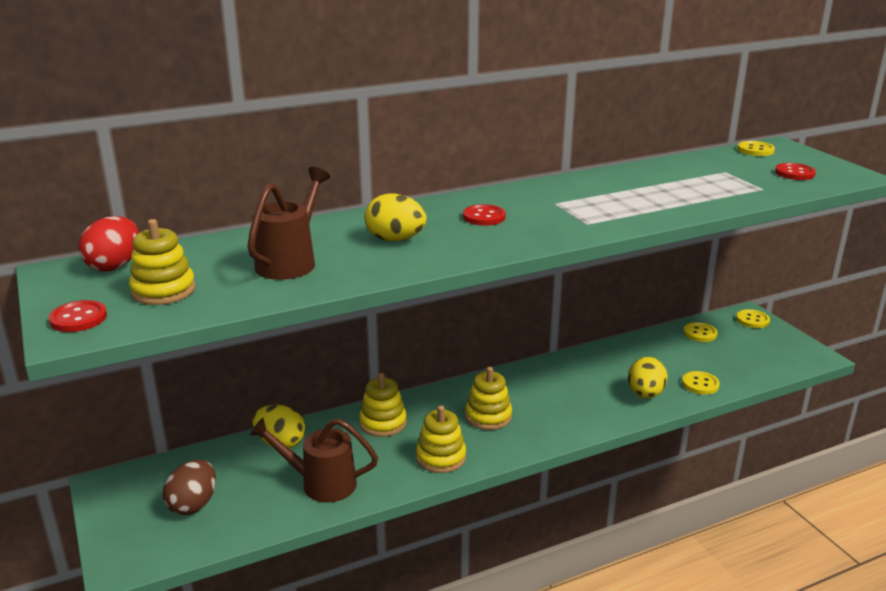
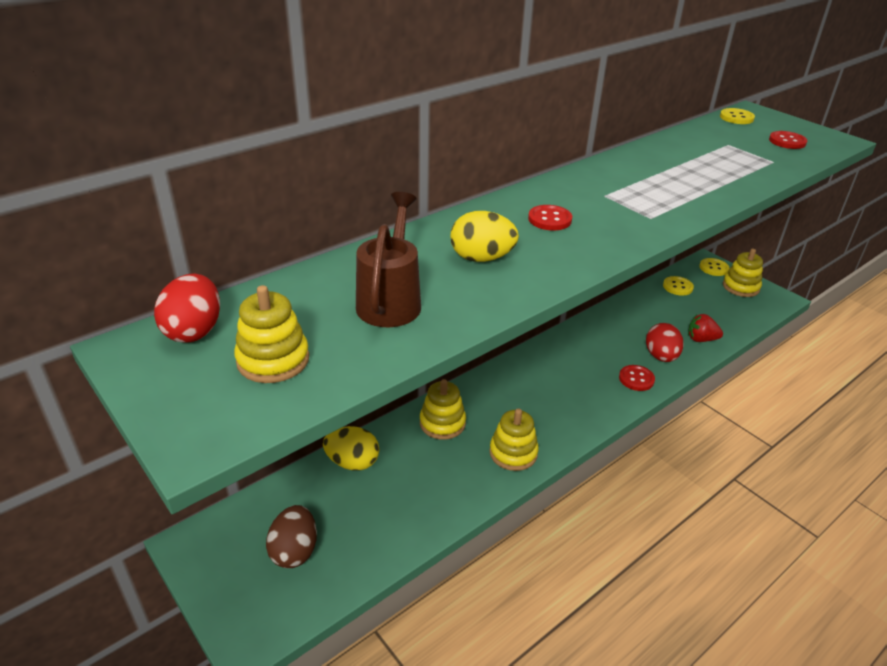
camera: 15 degrees left, 10 degrees up
red button [49,300,107,332] -> red button moved to [619,365,655,391]
brown watering can [249,418,378,503] -> none
yellow stacking toy [465,367,512,430] -> yellow stacking toy moved to [723,249,763,297]
yellow egg [628,357,668,398] -> red egg [646,323,684,362]
yellow button [682,371,720,395] -> red strawberry [688,314,723,342]

